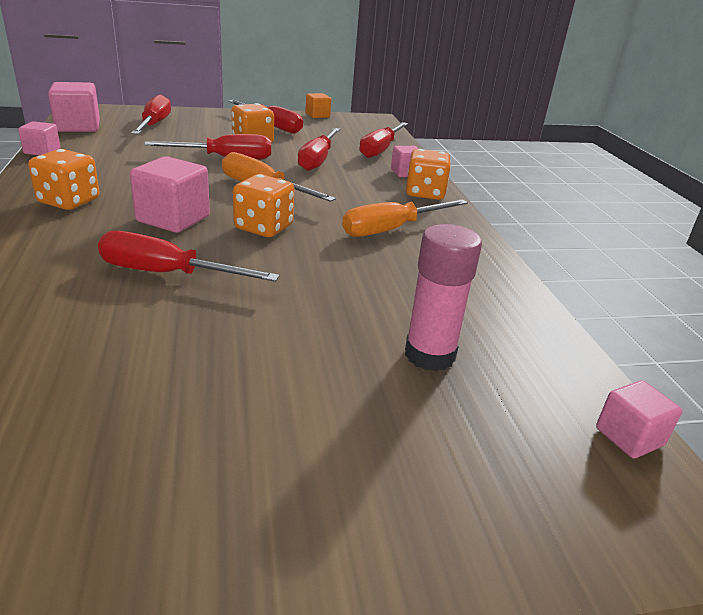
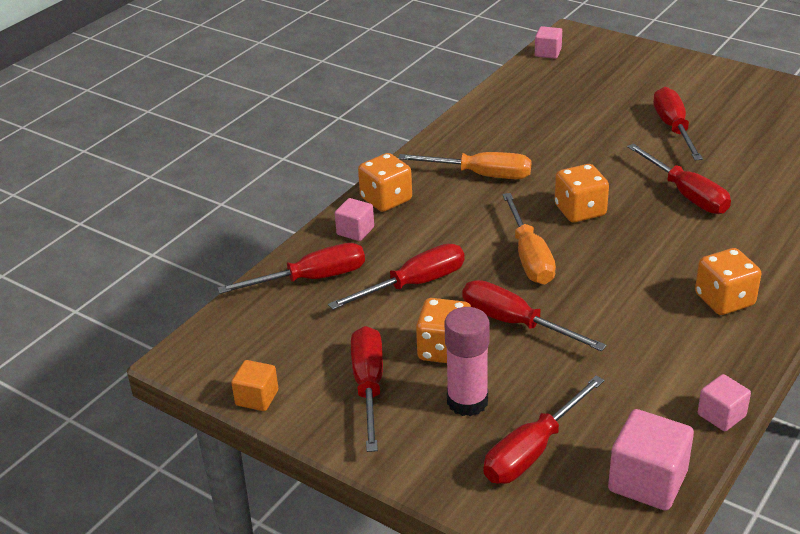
camera: 130 degrees left, 5 degrees up
pink cube [130,156,210,233] -> none
pink glue stick [405,224,482,371] -> pink glue stick moved to [445,307,490,416]
none -> red screwdriver [653,87,703,160]

